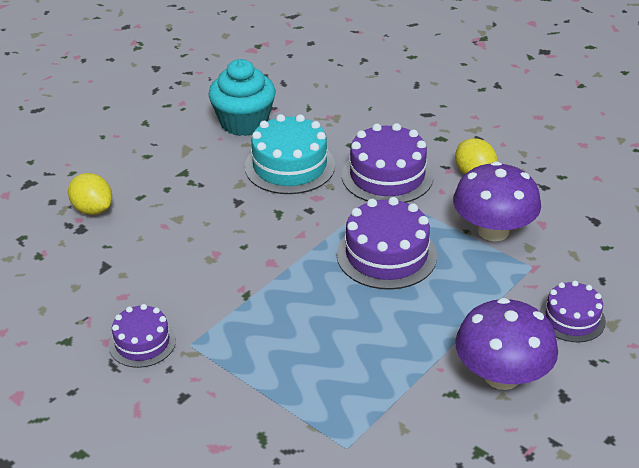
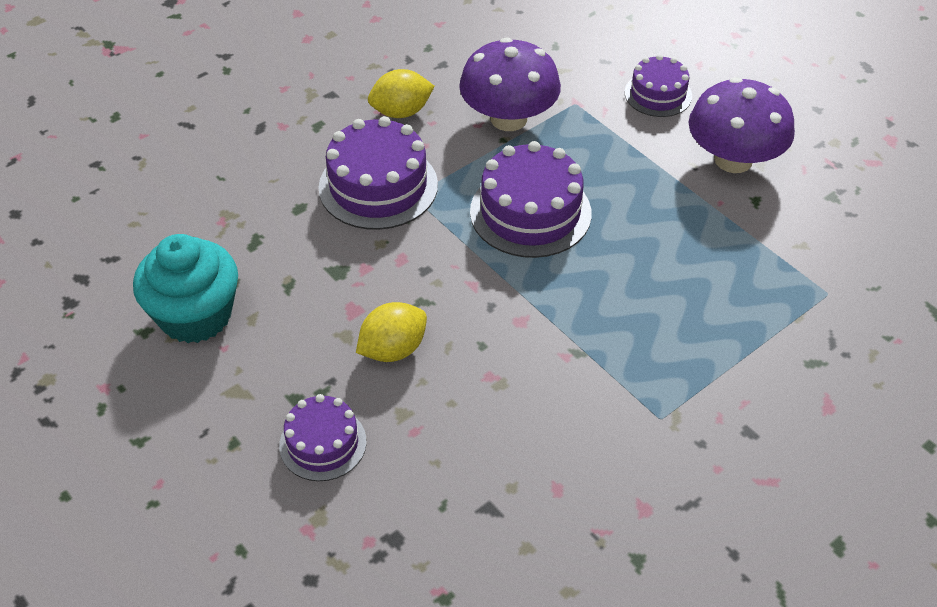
camera: 80 degrees left, 10 degrees up
yellow lemon [68,173,112,215] -> yellow lemon moved to [356,302,427,362]
purple cake [109,304,176,368] -> purple cake moved to [279,394,367,481]
turquoise cake [245,114,335,194] -> none

